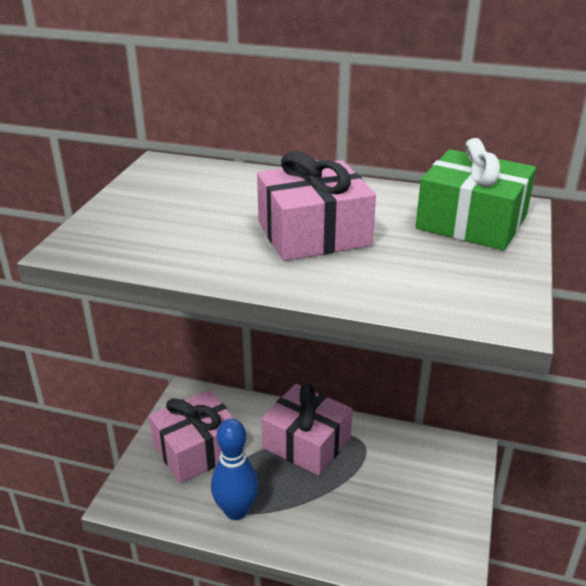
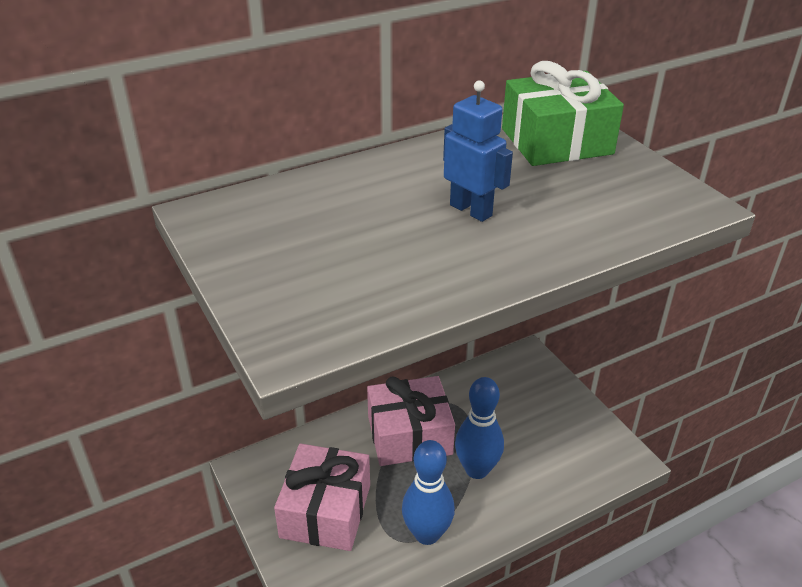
camera: 45 degrees left, 5 degrees up
pink gift [257,151,376,261] -> blue robot [443,80,513,222]
none -> blue bowling pin [455,377,504,479]

